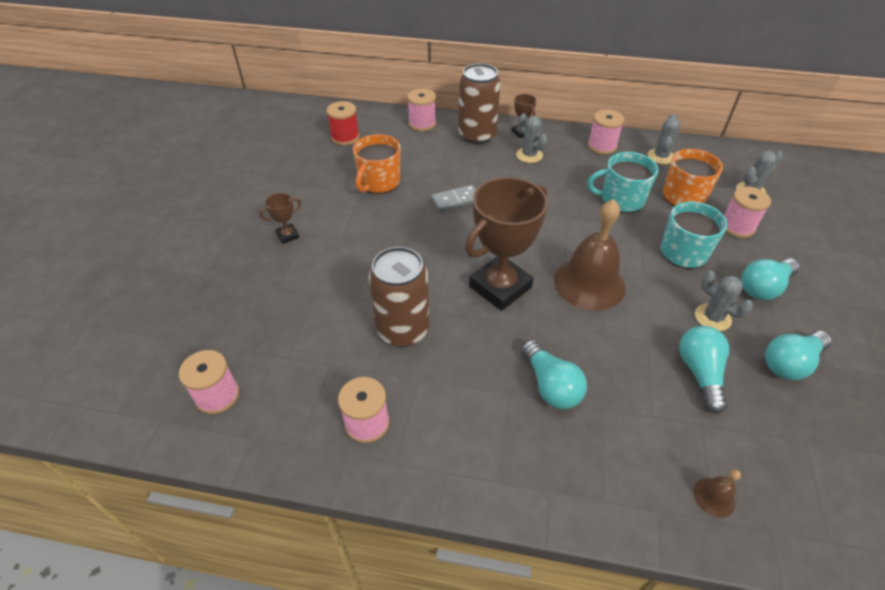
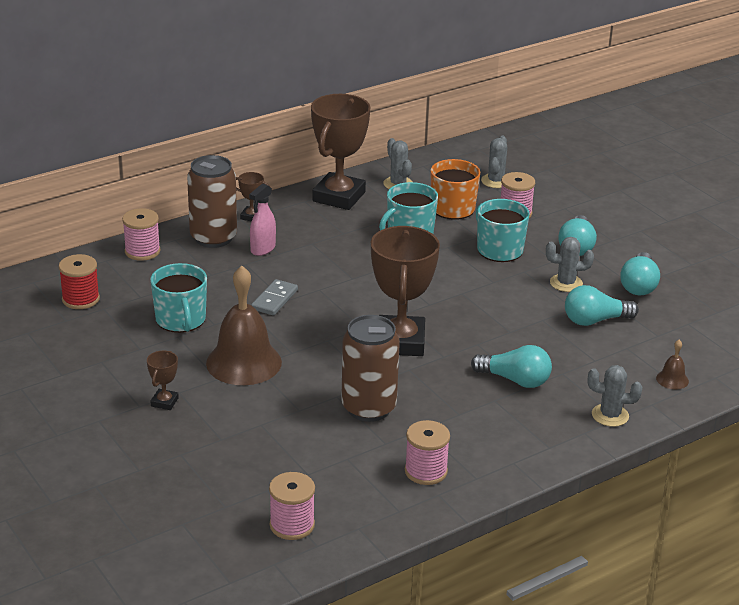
camera: 45 degrees left, 15 degrees down
orange mug [353,134,400,194] -> turquoise mug [150,263,207,333]
grey cactus [516,114,548,163] -> grey cactus moved to [588,365,642,427]
brown bell [554,199,625,311] -> brown bell moved to [206,266,282,385]
pink spool [588,110,624,154] -> brown trophy [311,94,370,210]
turquoise light bulb [679,326,729,414] -> turquoise light bulb turned 60 degrees counterclockwise [565,285,639,326]
none -> pink spray bottle [249,183,276,256]

